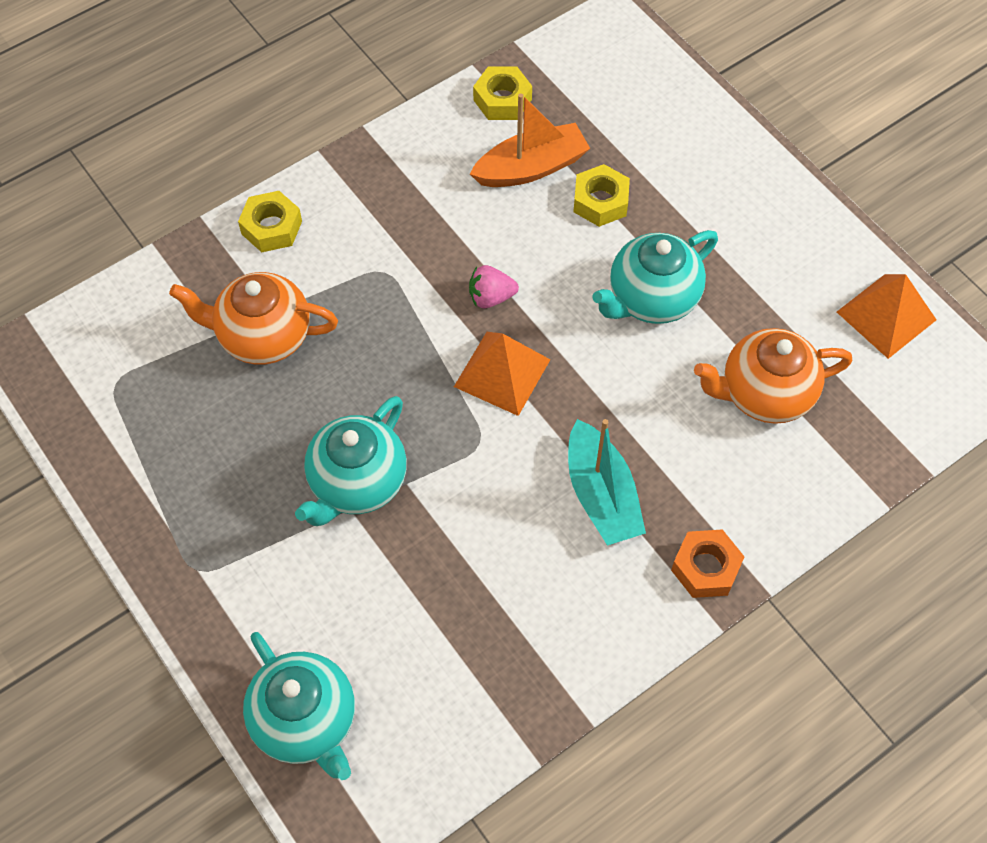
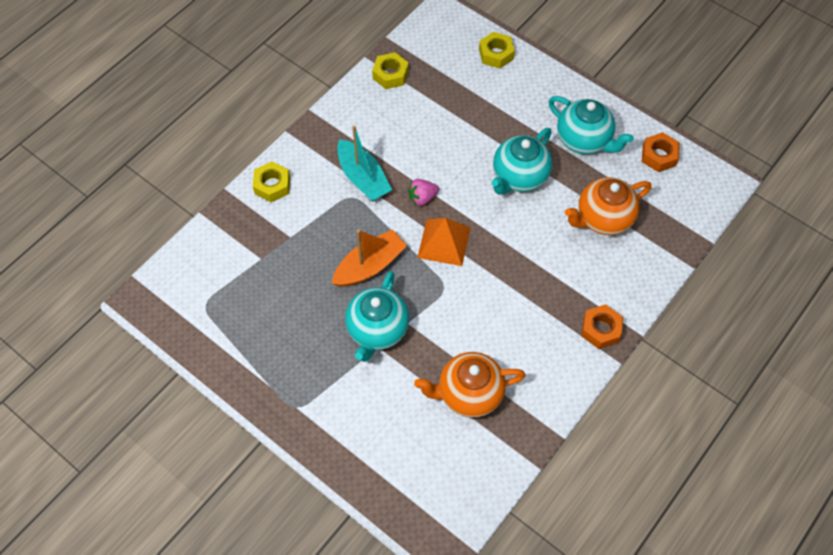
camera: 15 degrees left, 0 degrees up
orange teapot [169,272,338,365] -> orange teapot moved to [414,352,526,418]
turquoise teapot [243,632,355,780] -> turquoise teapot moved to [549,96,634,154]
orange boat [470,93,590,187] -> orange boat moved to [332,229,407,287]
turquoise boat [568,419,646,546] -> turquoise boat moved to [337,126,392,202]
yellow nut [573,164,630,227] -> yellow nut moved to [479,32,515,69]
orange pyramid [837,274,936,359] -> orange nut [642,132,680,172]

